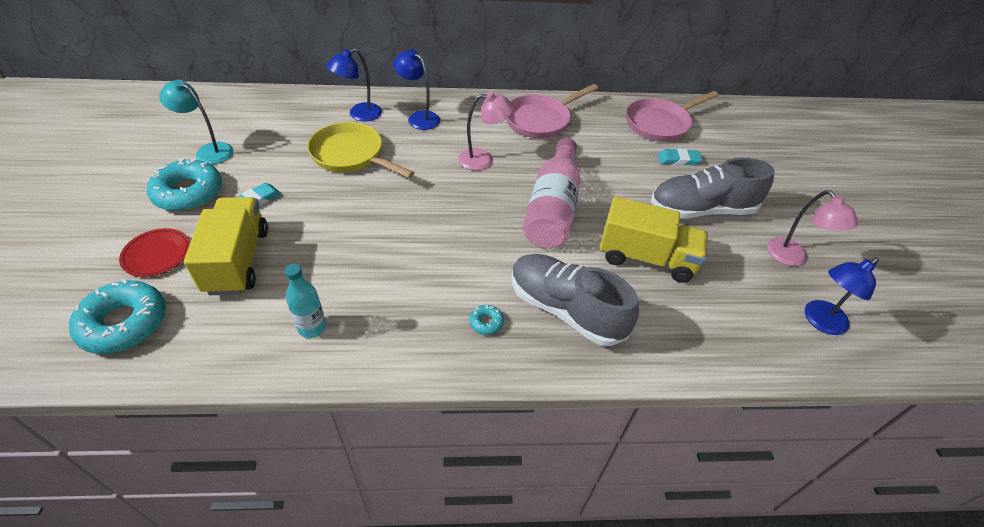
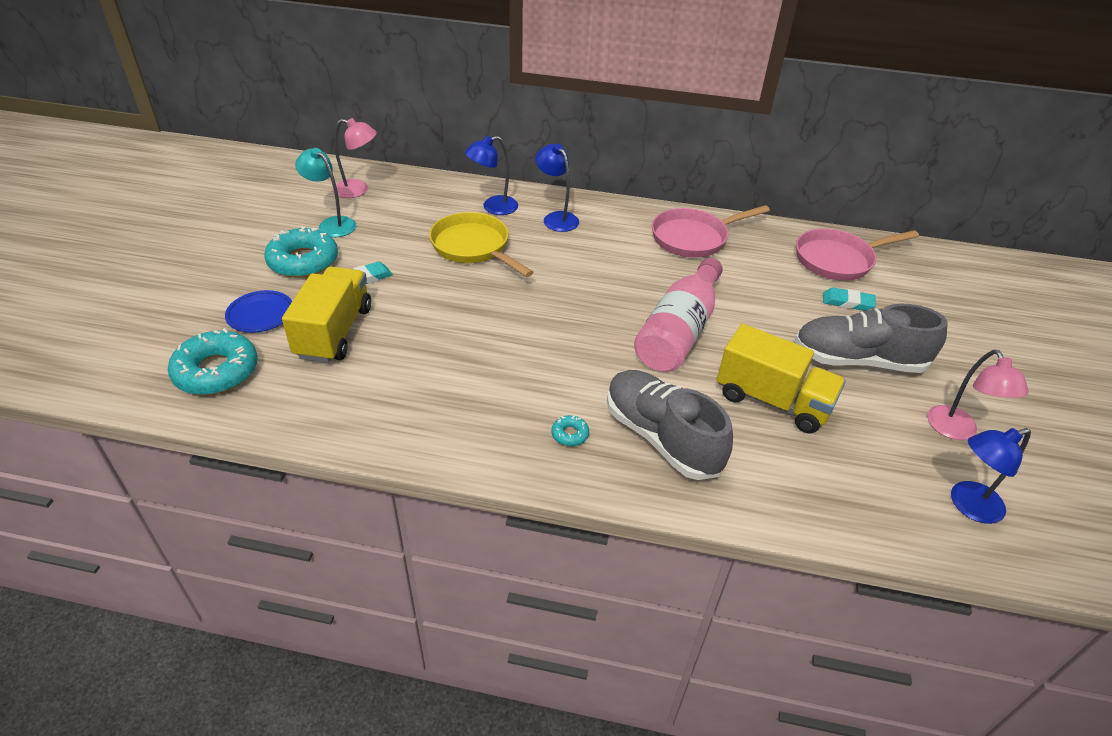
camera: 15 degrees right, 5 degrees down
red plate [119,228,190,277] -> blue plate [225,290,292,333]
turquoise bottle [285,264,326,338] -> none
pink lamp [458,92,514,170] -> pink lamp moved to [333,118,377,198]

